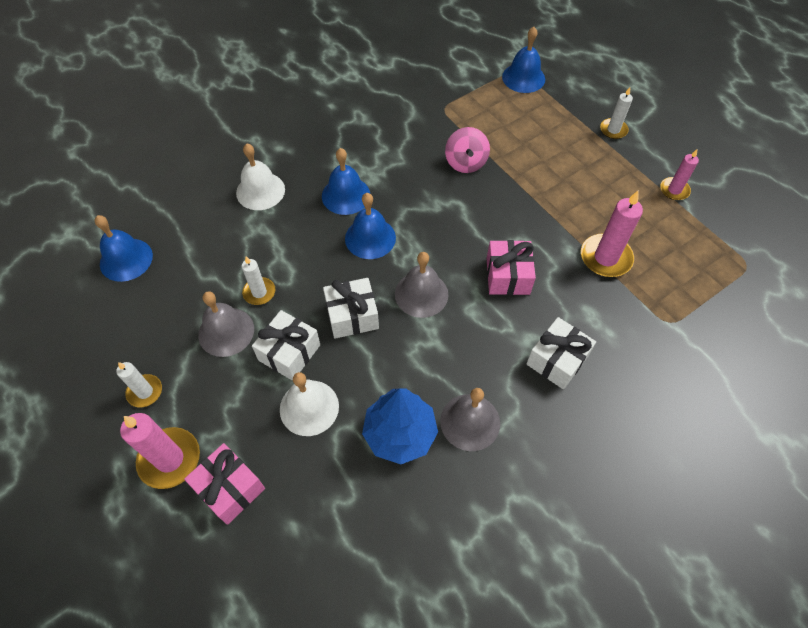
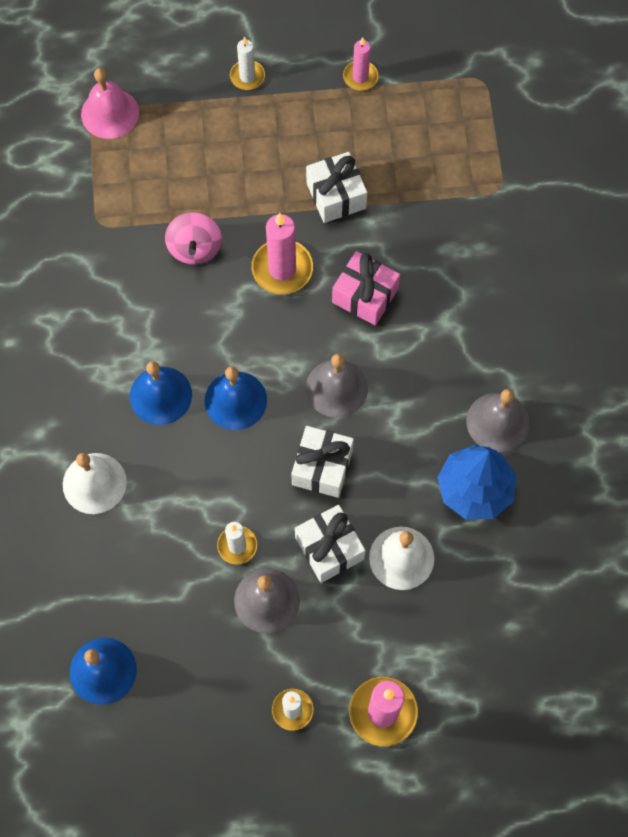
camera: 60 degrees left, 10 degrees up
pink gift [184,443,265,525] -> none
pink spinning top [445,127,490,173] -> pink spinning top turned 60 degrees clockwise [165,212,222,265]
blue bell [502,27,545,93] -> pink bell [81,68,139,139]
white gift [526,317,596,389] -> white gift moved to [306,152,367,223]
pink candle [581,191,643,277] -> pink candle moved to [252,213,313,294]

